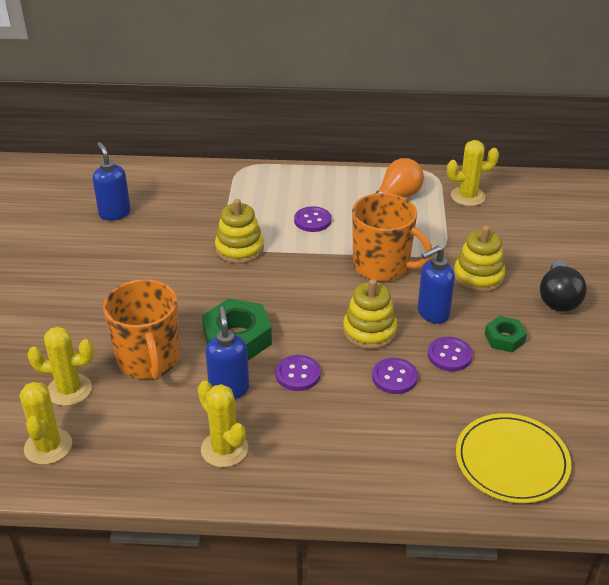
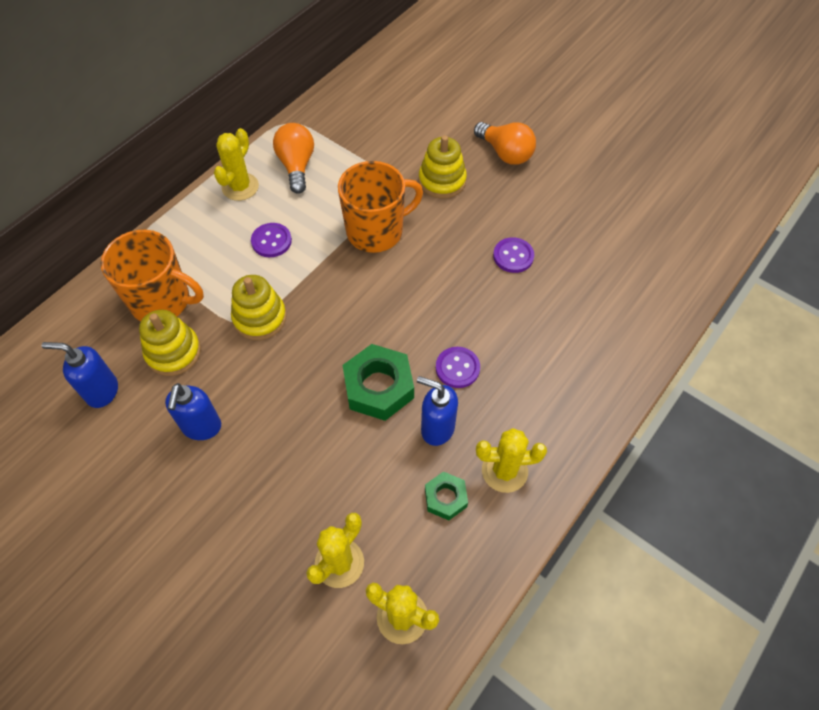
camera: 55 degrees left, 20 degrees up
orange mug [103,279,180,380] -> orange mug moved to [100,230,204,321]
yellow stacking toy [343,279,397,350] -> yellow stacking toy moved to [139,310,201,376]
purple button [372,358,418,394] -> none
blue soap dispenser [418,246,455,324] -> blue soap dispenser moved to [165,383,221,440]
yellow cactus [447,140,499,206] -> yellow cactus moved to [214,128,259,201]
yellow plate [456,413,571,503] -> none
green nut [485,316,527,352] -> green nut moved to [425,472,468,520]
black light bulb [540,260,587,312] -> orange light bulb [474,122,536,165]

